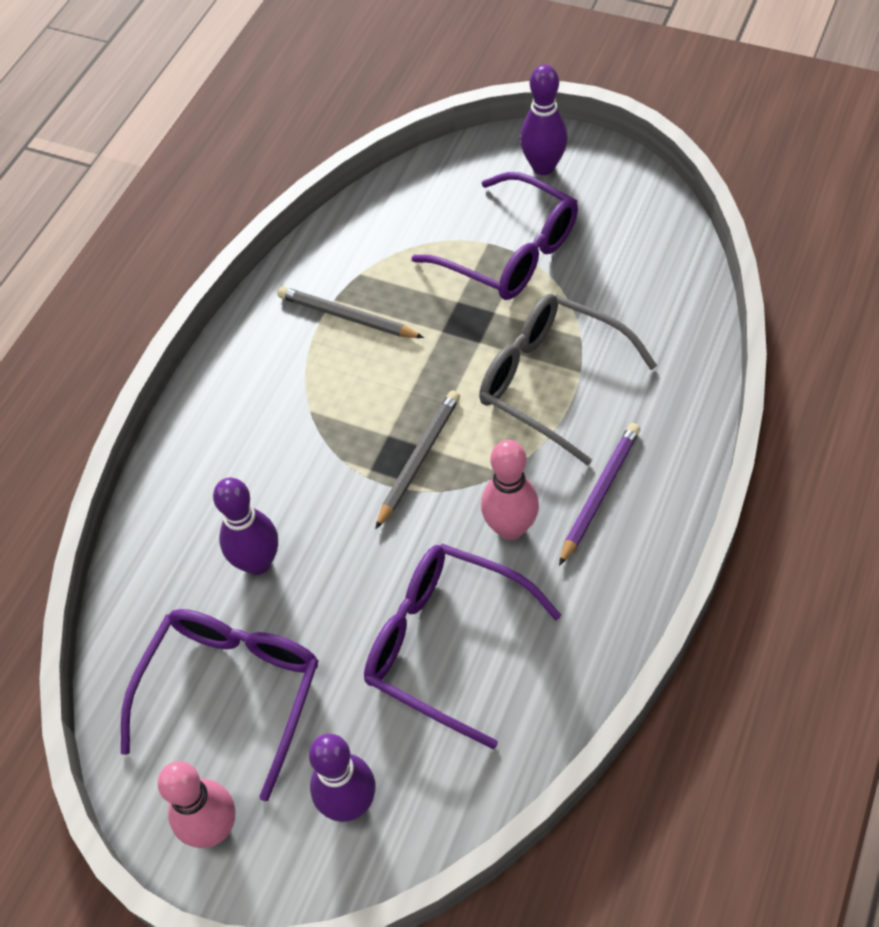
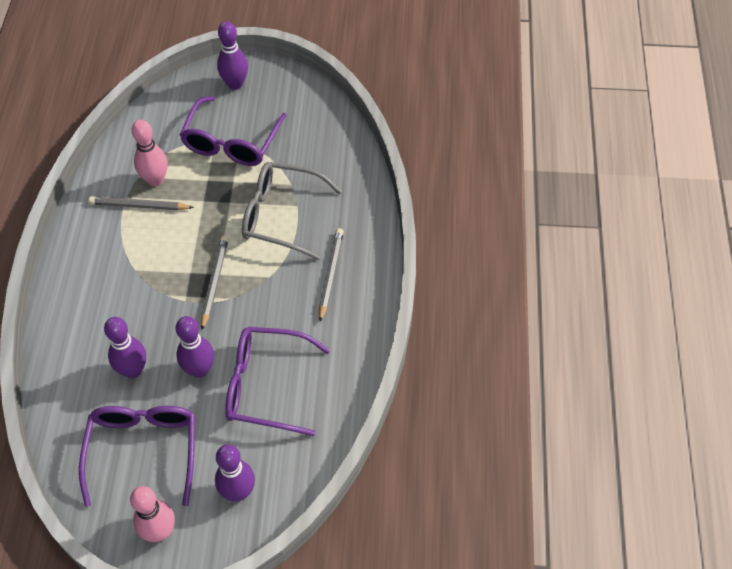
camera: 25 degrees left, 0 degrees up
purple glasses [411,172,578,300] -> purple glasses turned 90 degrees clockwise [180,96,287,166]
pink bowling pin [481,440,539,540] -> pink bowling pin moved to [131,120,168,186]
purple pencil [559,423,640,566] -> grey pencil [319,228,344,322]
none -> purple bowling pin [176,316,214,378]

